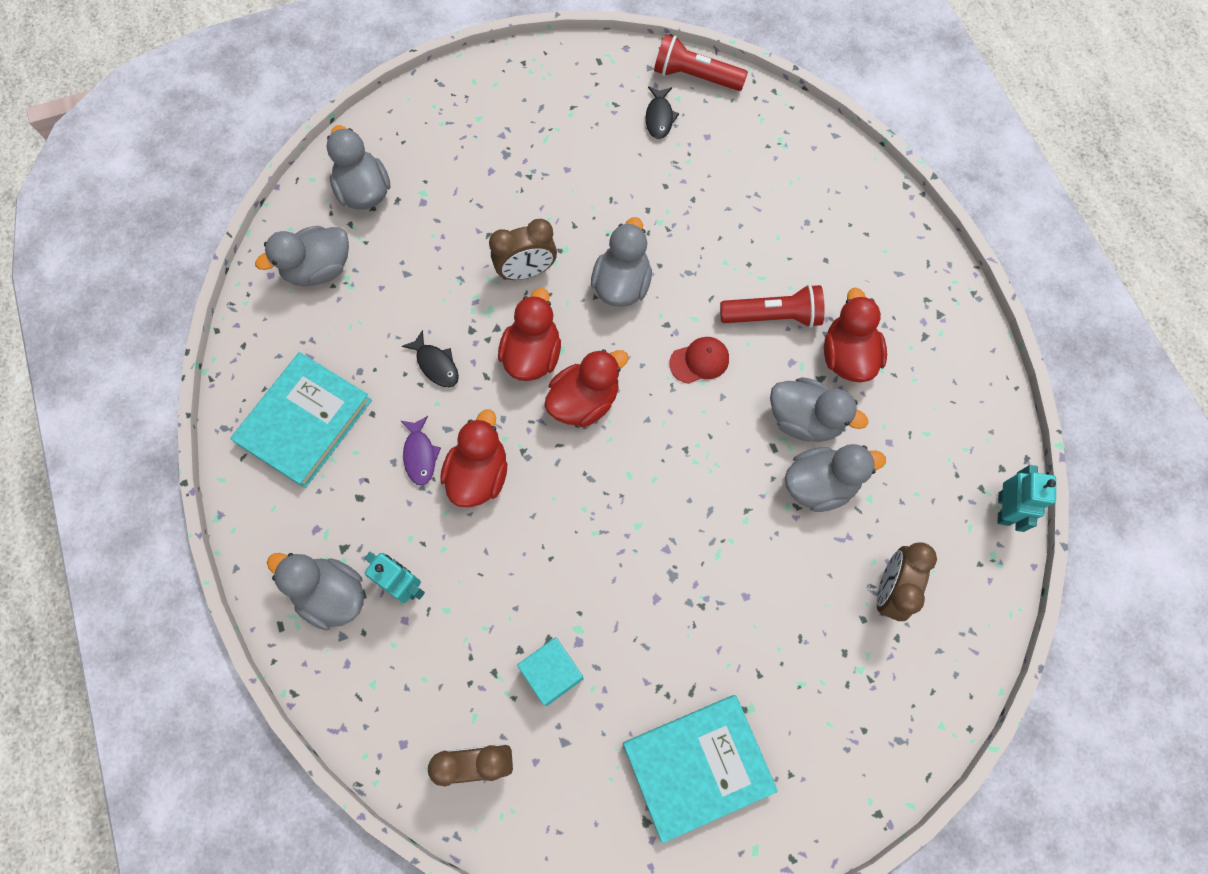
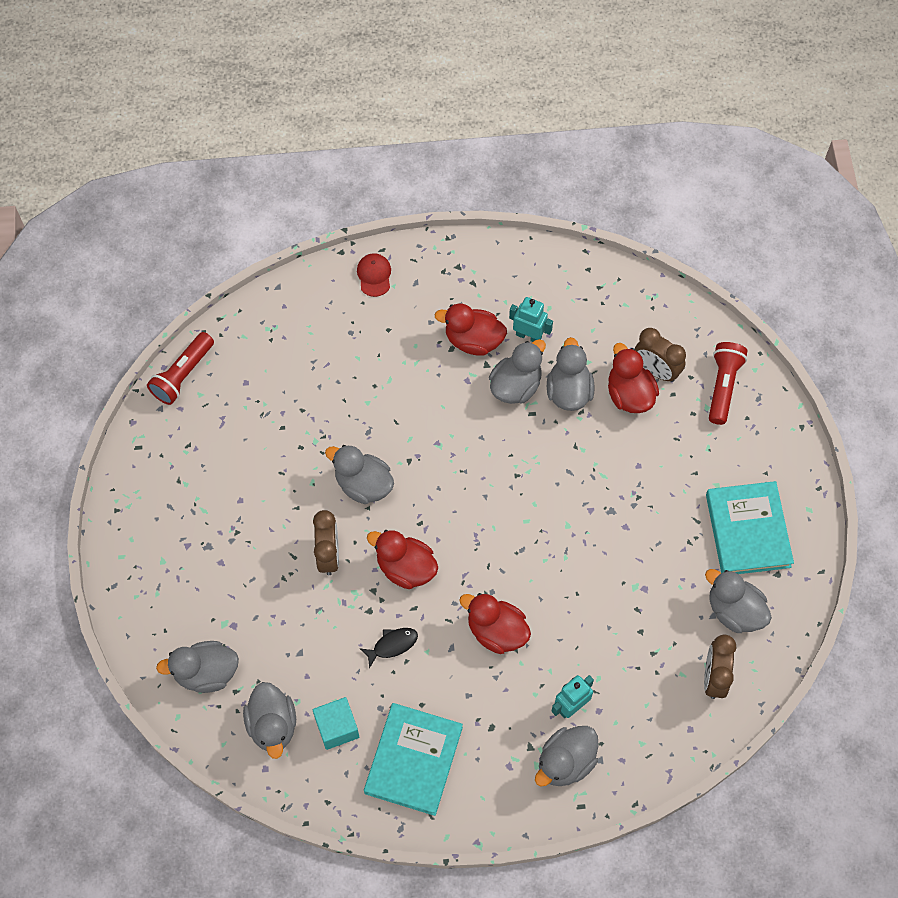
camera: 75 degrees left, 5 degrees down
turquoise book [230,352,372,488] -> turquoise book turned 60 degrees clockwise [364,703,463,816]
purple fish [401,416,441,485] -> none
turquoise cube [517,637,584,706] -> turquoise cube moved to [313,697,359,750]
red duck [544,349,629,427] -> red duck moved to [608,343,659,413]
black fish [646,86,679,139] -> none
red cap [669,337,729,384] -> red cap moved to [357,253,391,297]
red flashlight [720,284,824,328] -> red flashlight moved to [709,342,748,425]
turquoise robot [998,465,1056,532] -> turquoise robot moved to [509,297,553,342]
none -> grey duck [705,569,772,633]

